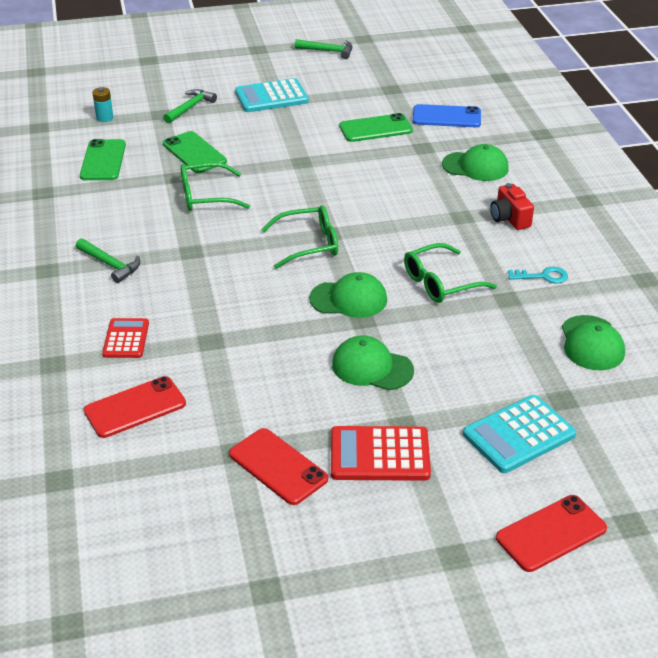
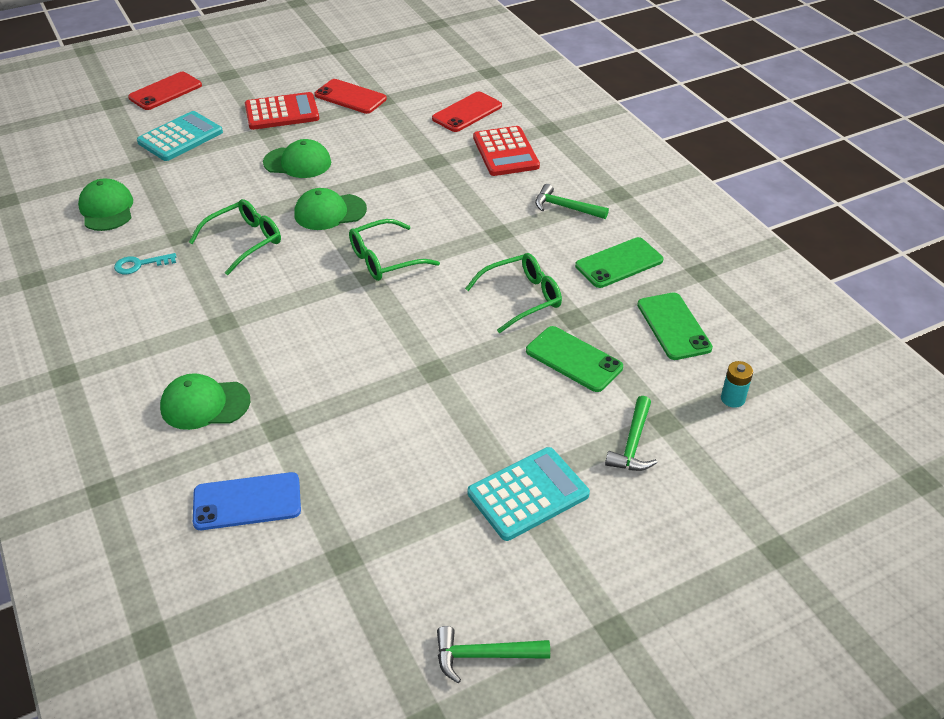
camera: 165 degrees right, 5 degrees up
red calculator [102,318,149,358] -> red calculator [473,126,540,176], size x1.55
green phone [339,113,413,142] -> green phone moved to [575,237,663,288]
red camera [490,183,534,230] -> none

